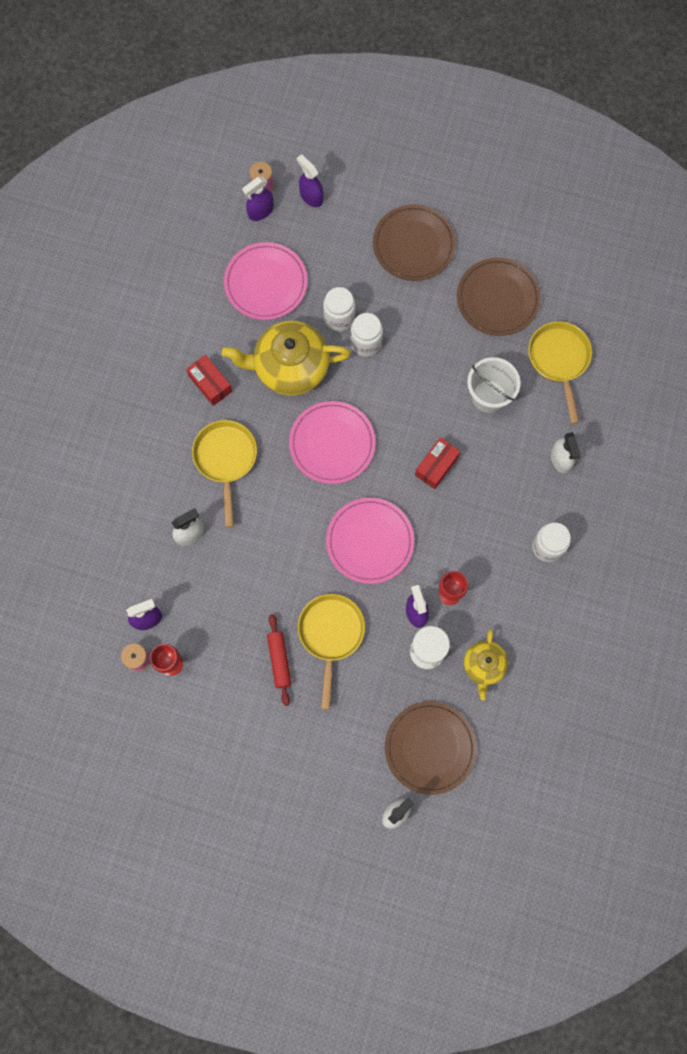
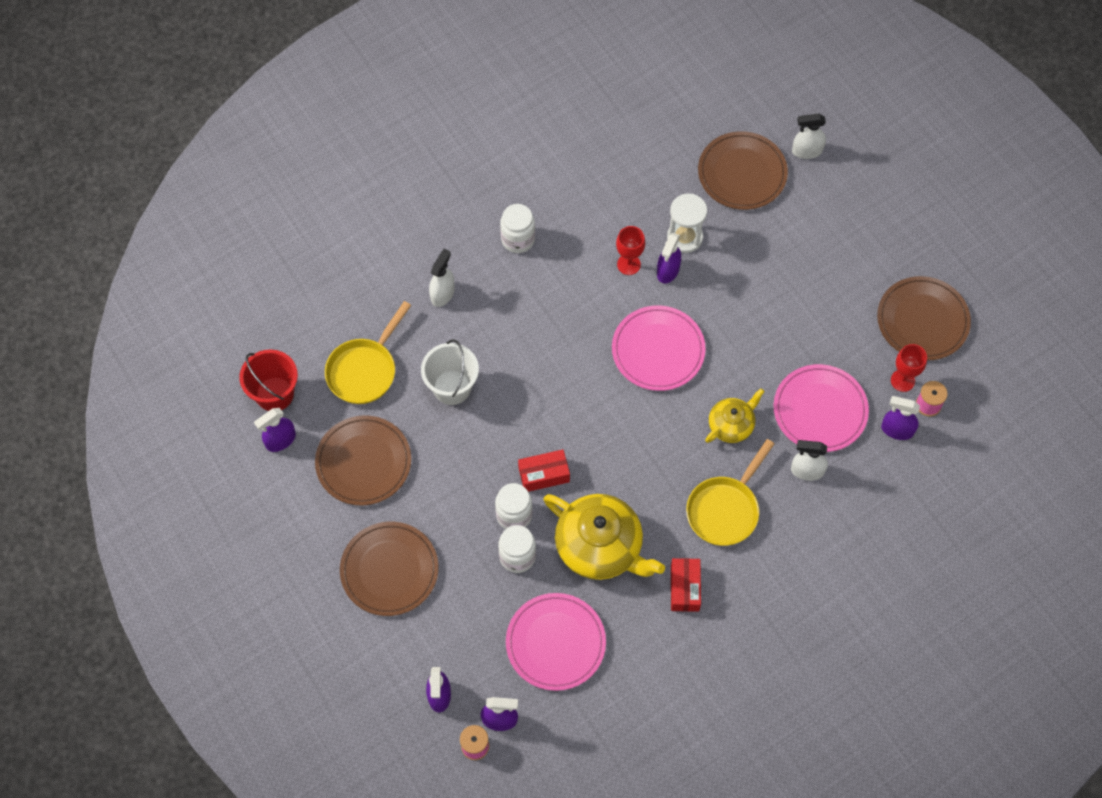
camera: 140 degrees left, 10 degrees down
red rolling pin [267,614,291,706] -> none
pink plate [289,401,376,484] -> pink plate moved to [774,364,869,452]
yellow pan [298,594,365,710] -> none
red box [415,437,460,489] -> red box moved to [518,449,570,492]
yellow teapot [464,629,508,700] -> yellow teapot moved to [705,388,765,443]
none -> red bucket [239,349,298,411]
none -> purple spray bottle [254,408,296,452]
none -> brown plate [877,276,971,360]

